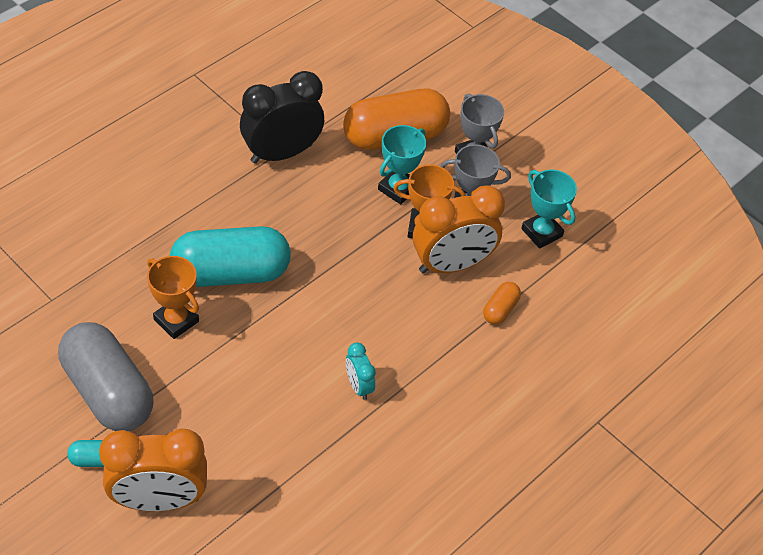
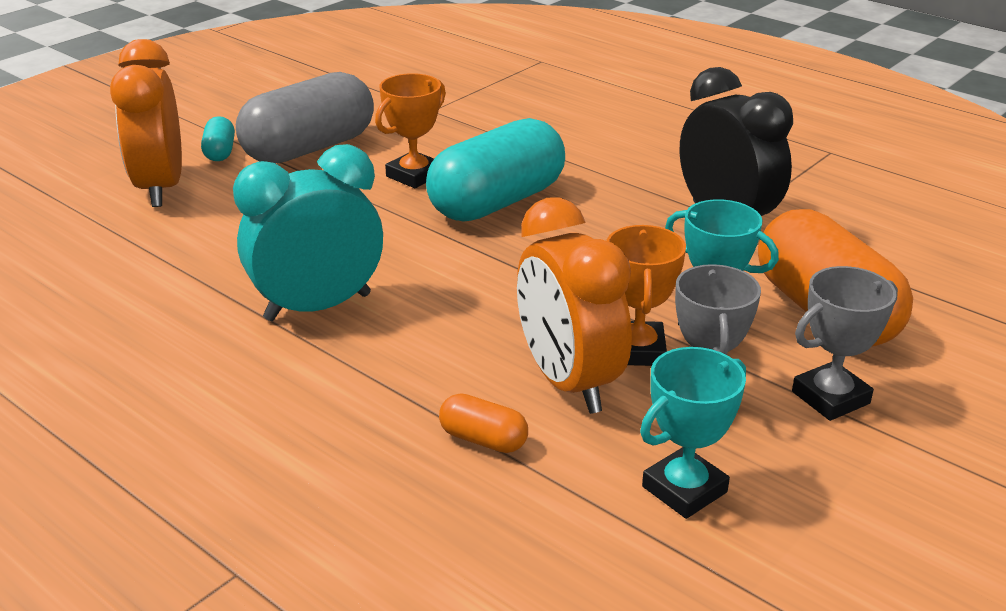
camera: 90 degrees right, 20 degrees down
turquoise capsule [170,226,291,287] -> turquoise capsule turned 60 degrees clockwise [426,118,565,221]
turquoise clock [346,343,376,400] -> turquoise clock [233,144,383,321], size x2.10

